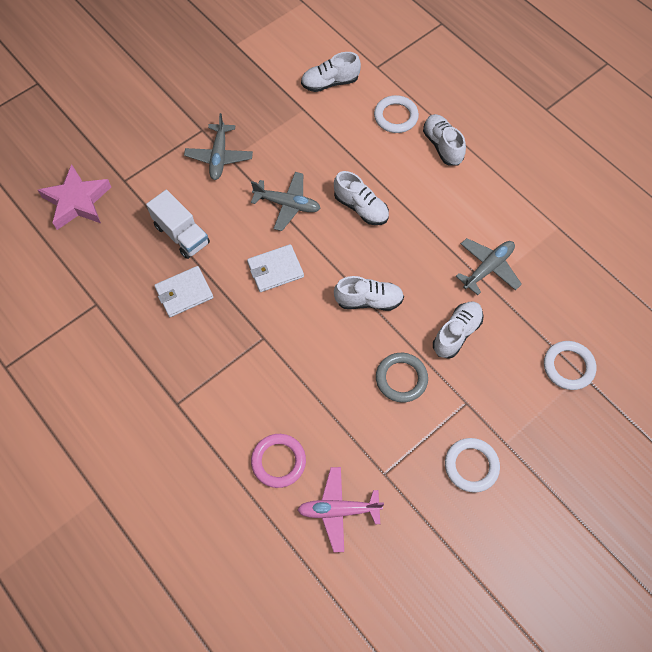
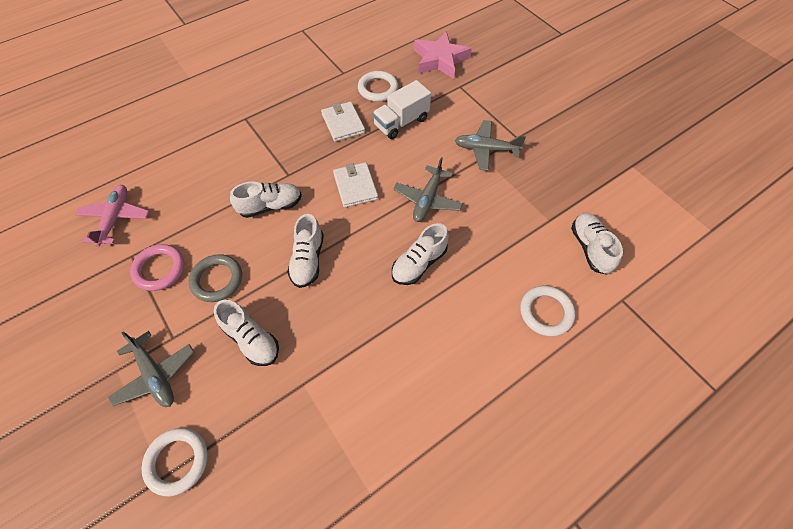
camera: 95 degrees right, 5 degrees down
pink ring [251,434,306,488] -> pink ring moved to [130,244,184,291]
white shoe [423,114,466,166] -> white shoe moved to [230,182,302,218]
white ring [445,438,500,493] -> white ring moved to [358,71,398,102]
grey plane [456,238,522,295] -> grey plane moved to [108,331,194,407]

